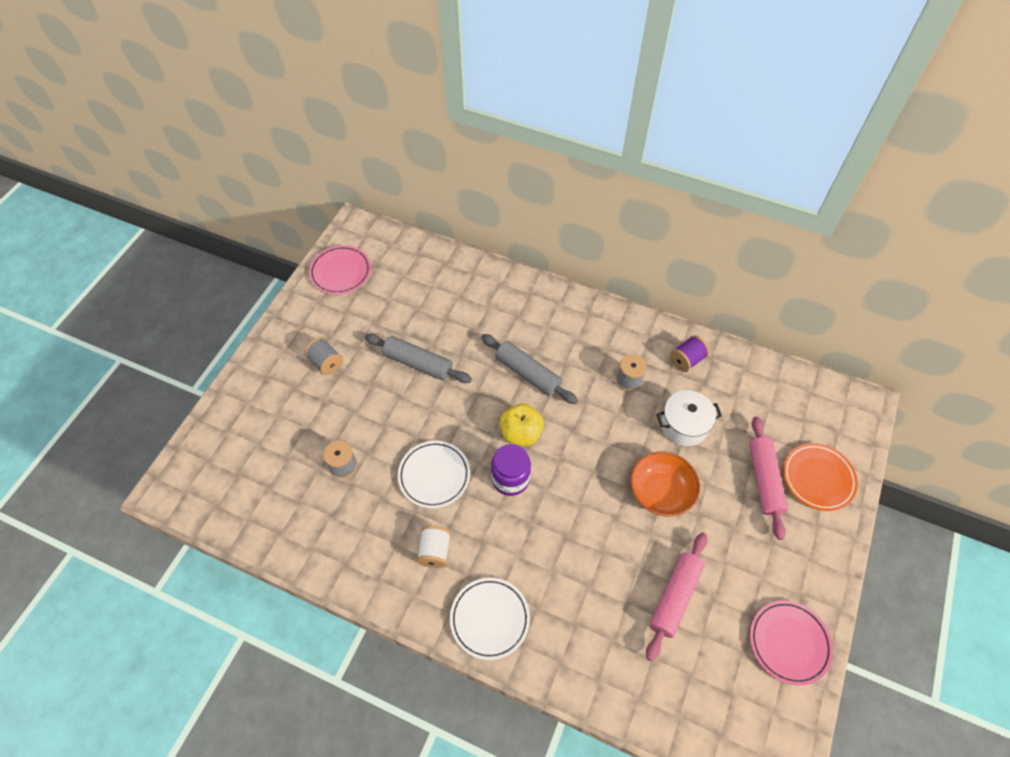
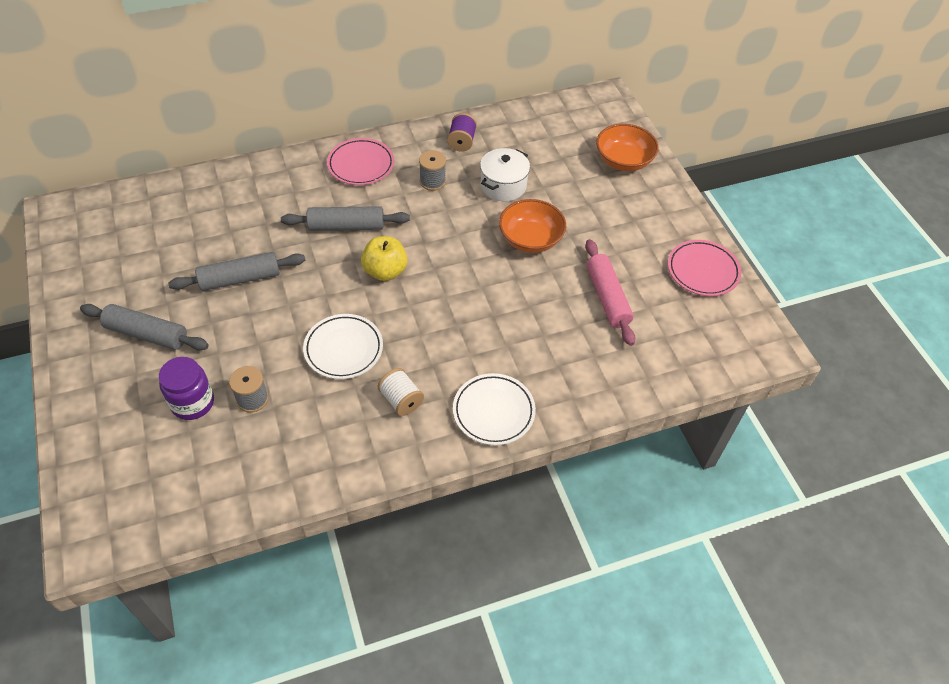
camera: 45 degrees left, 5 degrees down
grey spool [304,337,343,375] -> grey rolling pin [80,304,209,350]
pink plate [309,245,371,294] -> pink plate moved to [327,138,394,185]
purple jar [491,444,531,496] -> purple jar moved to [159,357,214,420]
pink rolling pin [749,416,788,540] -> none
orange plate [783,443,858,511] -> orange bowl [596,124,658,171]

